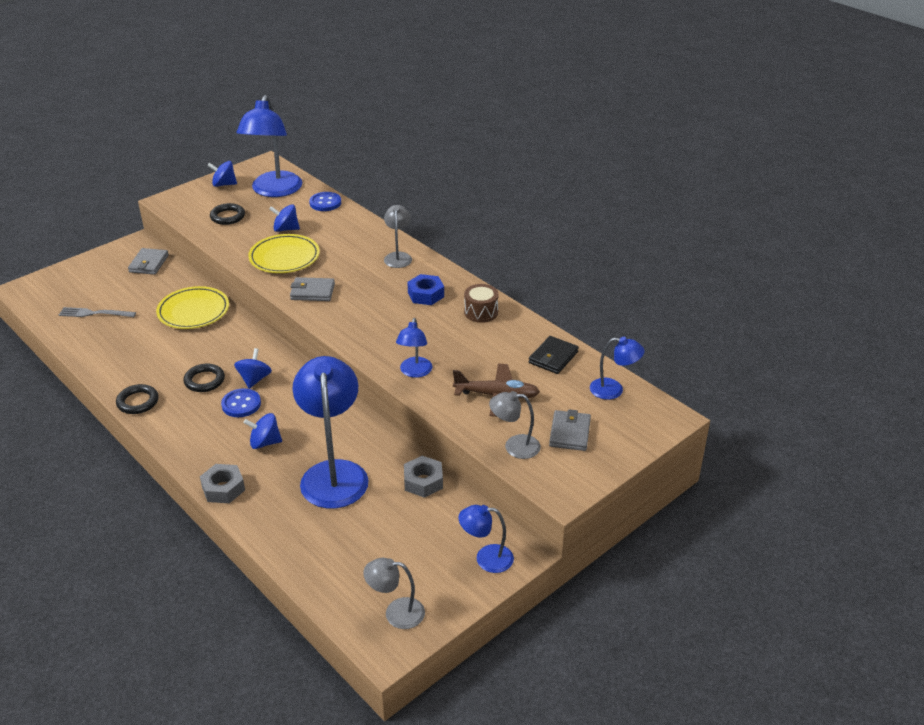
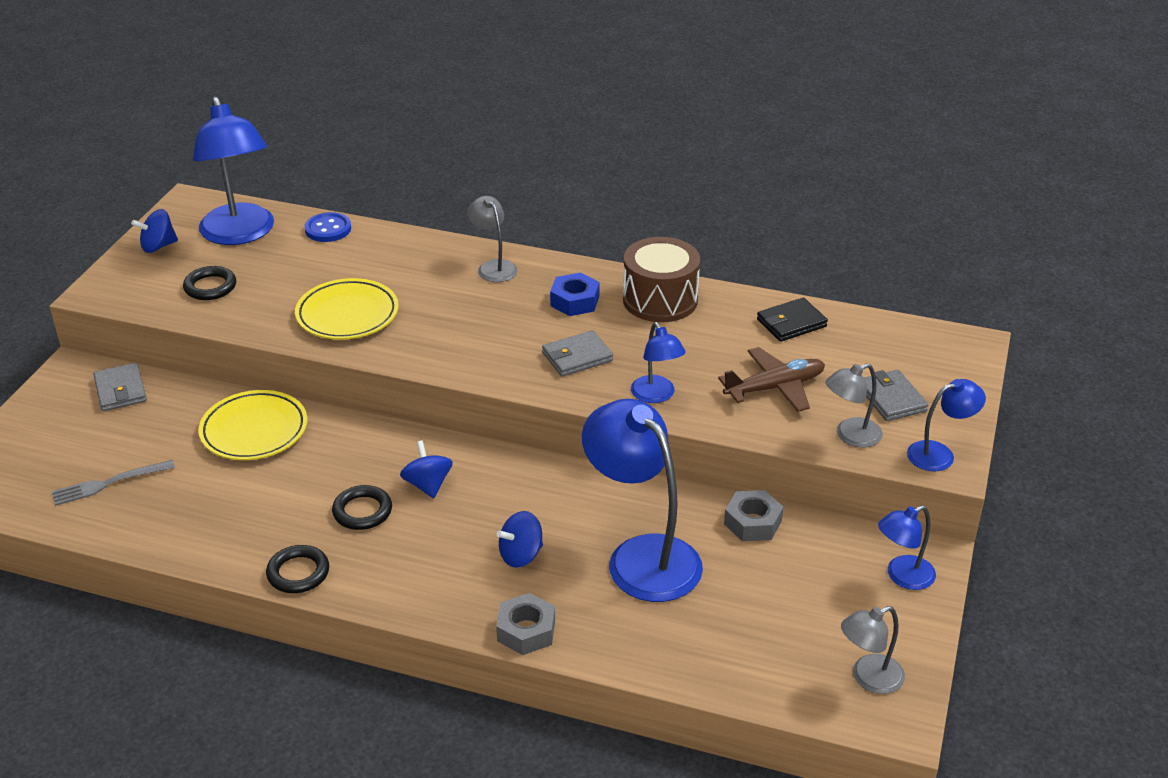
camera: 30 degrees left, 0 degrees up
blue button [221,388,261,417] -> none
blue spinning top [269,204,300,232] -> none
grey wallet [290,277,335,301] -> grey wallet moved to [542,330,613,377]
brown drum [464,284,499,323] -> brown drum [623,237,700,322], size x1.65
black wallet [529,336,579,374] -> black wallet turned 60 degrees clockwise [757,298,828,342]
blue lamp [590,337,645,400] -> blue lamp moved to [907,379,986,471]

